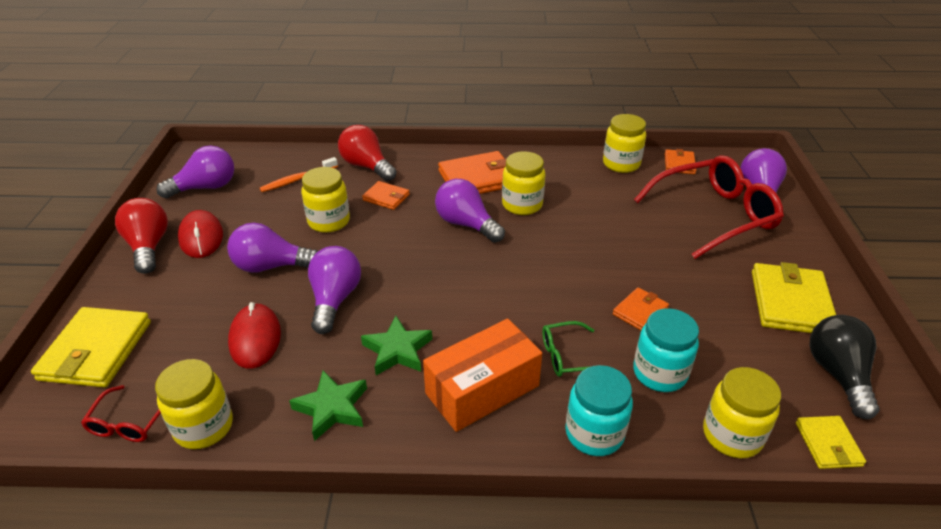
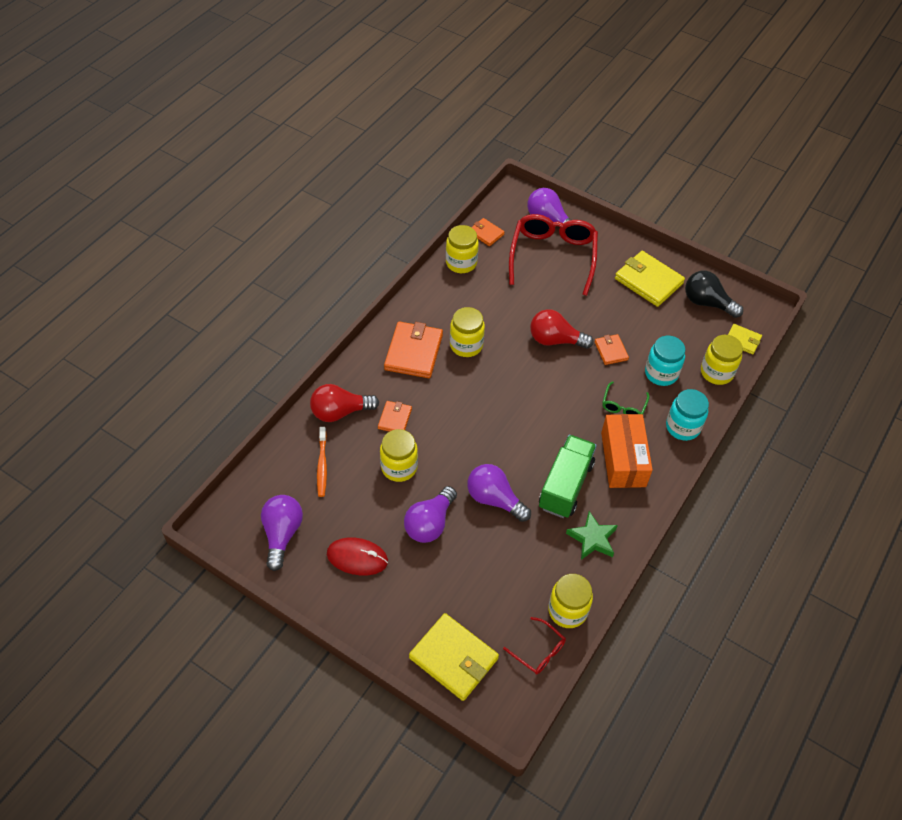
camera: 60 degrees left, 15 degrees up
red light bulb [115,198,168,274] -> red light bulb moved to [530,309,593,349]
red mouse [228,302,281,369] -> none
green star [361,316,432,375] -> green truck [539,435,597,518]
orange wallet [362,181,410,210] -> orange wallet turned 45 degrees counterclockwise [378,401,412,432]
purple light bulb [435,179,505,243] -> none

